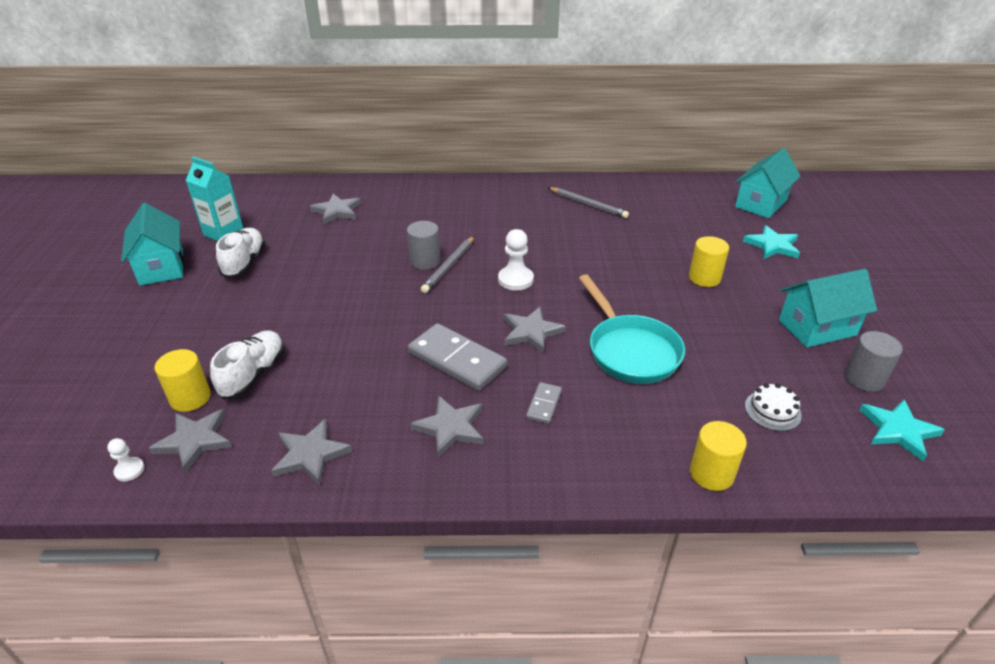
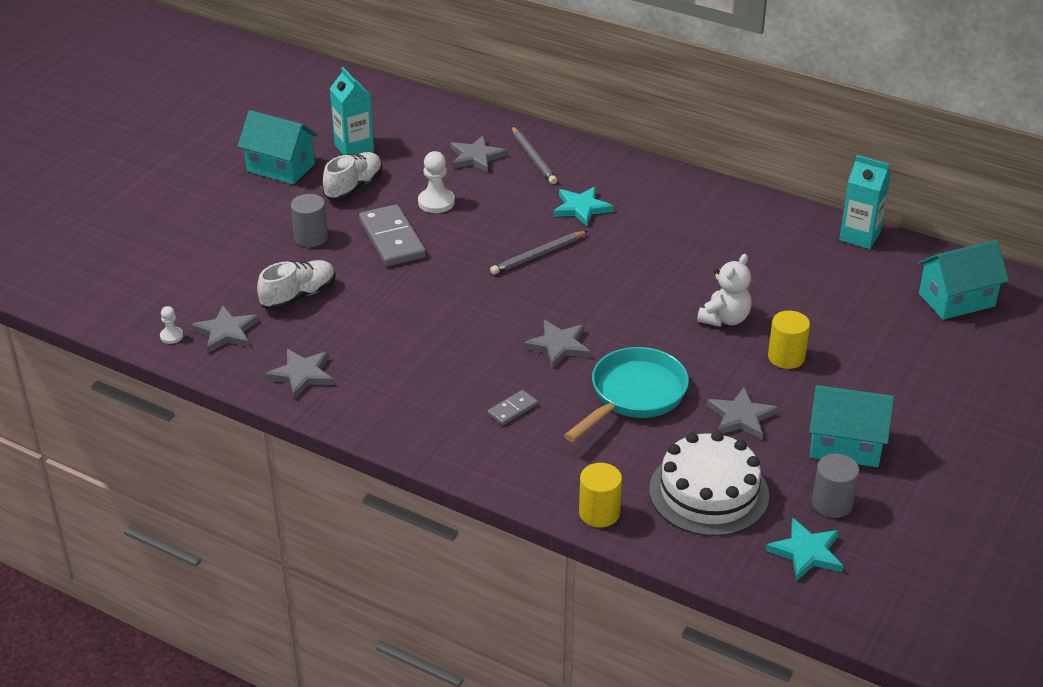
camera: 30 degrees right, 0 degrees up
turquoise house [121,203,184,285] -> turquoise house turned 75 degrees counterclockwise [237,110,318,185]
yellow cylinder [155,349,211,412] -> none
grey cylinder [407,221,441,270] -> grey cylinder moved to [291,194,328,247]
grey domino [408,323,507,391] -> grey domino moved to [359,204,426,266]
grey star [410,396,484,457] -> grey star moved to [707,387,778,440]
white pawn [498,229,534,290] -> white pawn moved to [418,151,455,213]
grey pencil [547,187,629,218] -> grey pencil moved to [511,126,557,184]
turquoise pan [579,274,685,384] -> turquoise pan turned 150 degrees counterclockwise [564,347,689,442]
turquoise star [743,225,800,259] -> turquoise star moved to [553,187,614,227]
white cake [745,383,802,431] -> white cake [649,431,769,536], size x2.18
none -> white teddy bear [697,254,752,327]
none -> turquoise carton [839,155,891,249]

